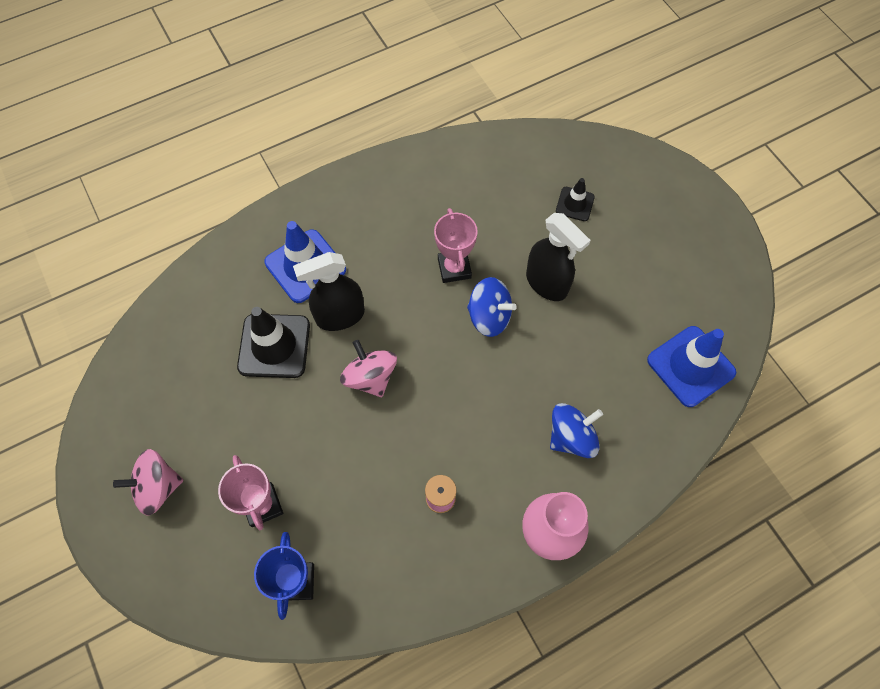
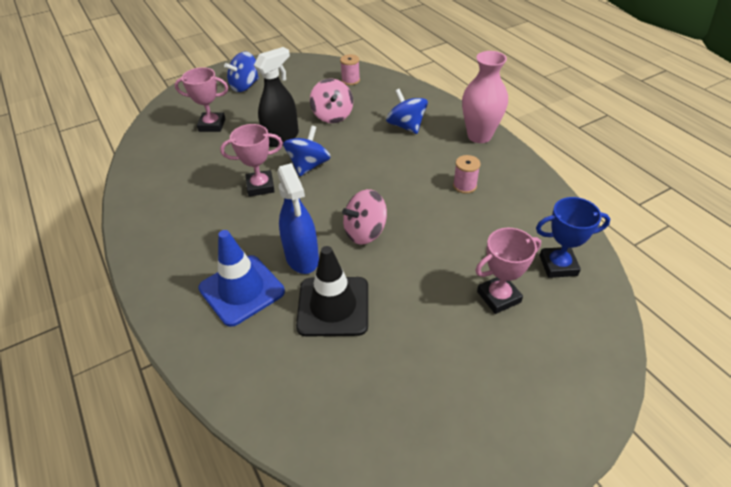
camera: 90 degrees left, 20 degrees down
pink spinning top [113,449,183,516] -> pink spinning top moved to [310,78,353,123]
black spray bottle [293,252,365,331] -> blue spray bottle [277,163,319,274]
black traffic cone [556,178,595,221] -> pink trophy [175,67,228,132]
blue traffic cone [647,326,736,407] -> pink spool [340,54,360,85]
none -> blue spinning top [224,52,259,92]

